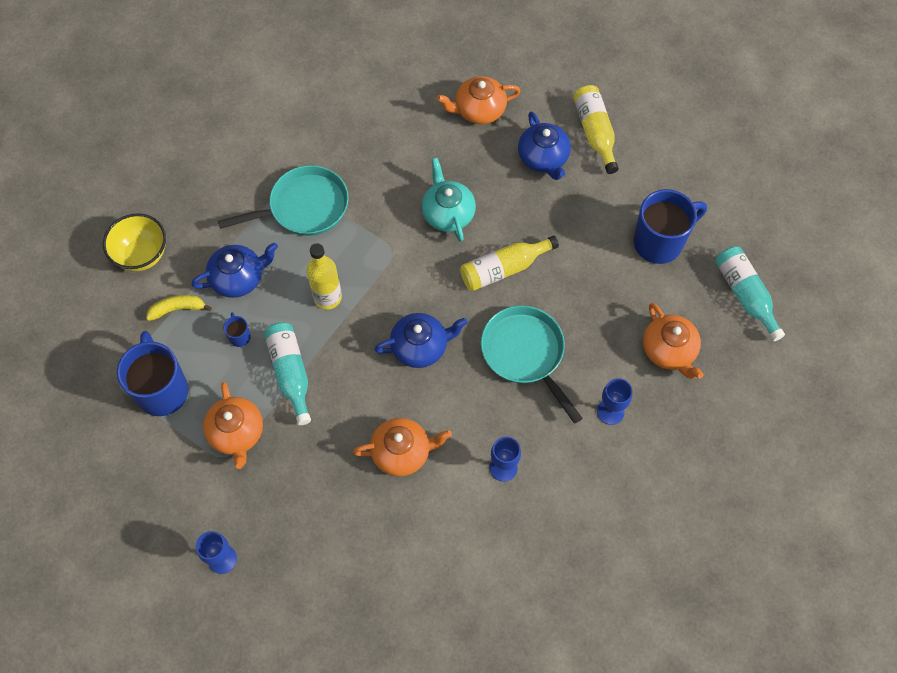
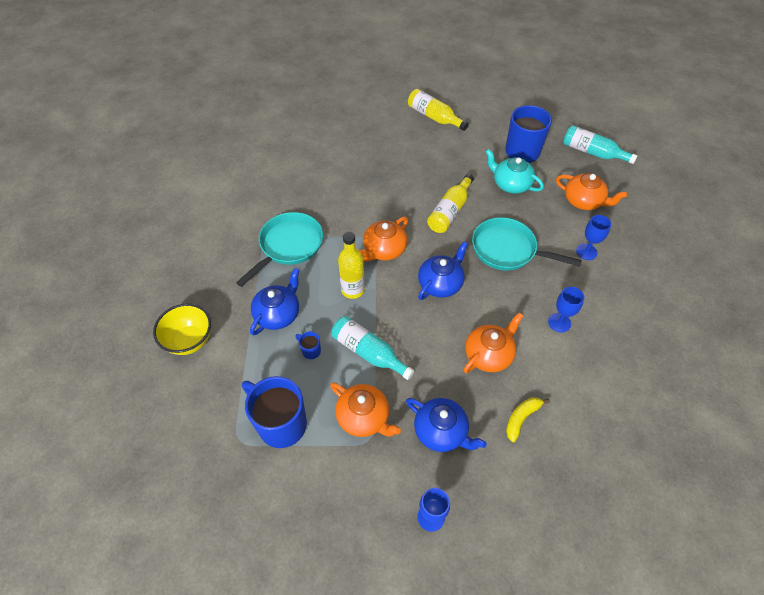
camera: 35 degrees left, 10 degrees down
yellow banana [146,295,212,321] -> yellow banana moved to [506,397,550,442]
turquoise teapot [422,158,476,242] -> turquoise teapot moved to [486,149,544,194]
orange teapot [437,76,520,124] -> orange teapot moved to [359,217,408,262]
blue teapot [518,111,571,180] -> blue teapot moved to [406,398,487,452]

